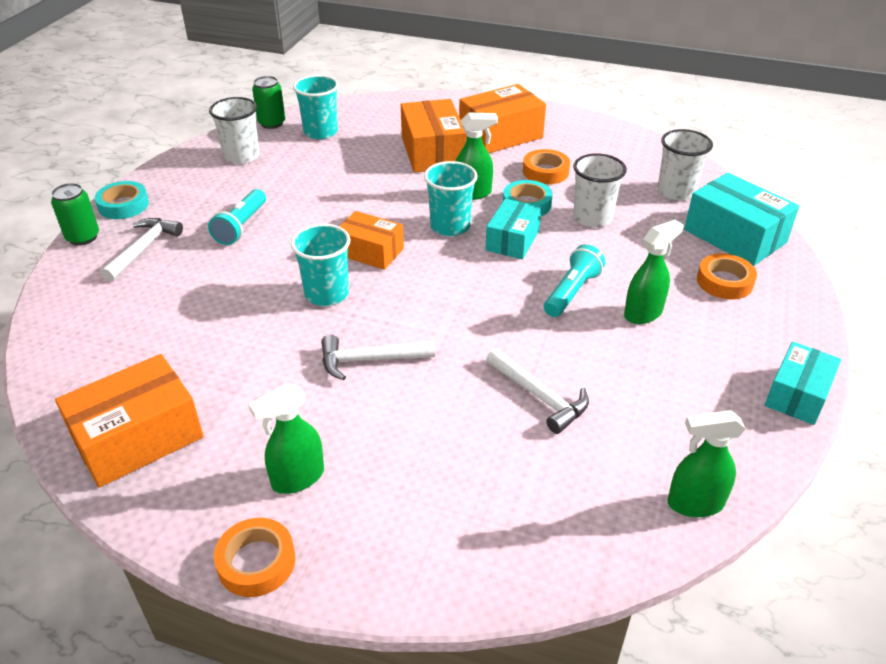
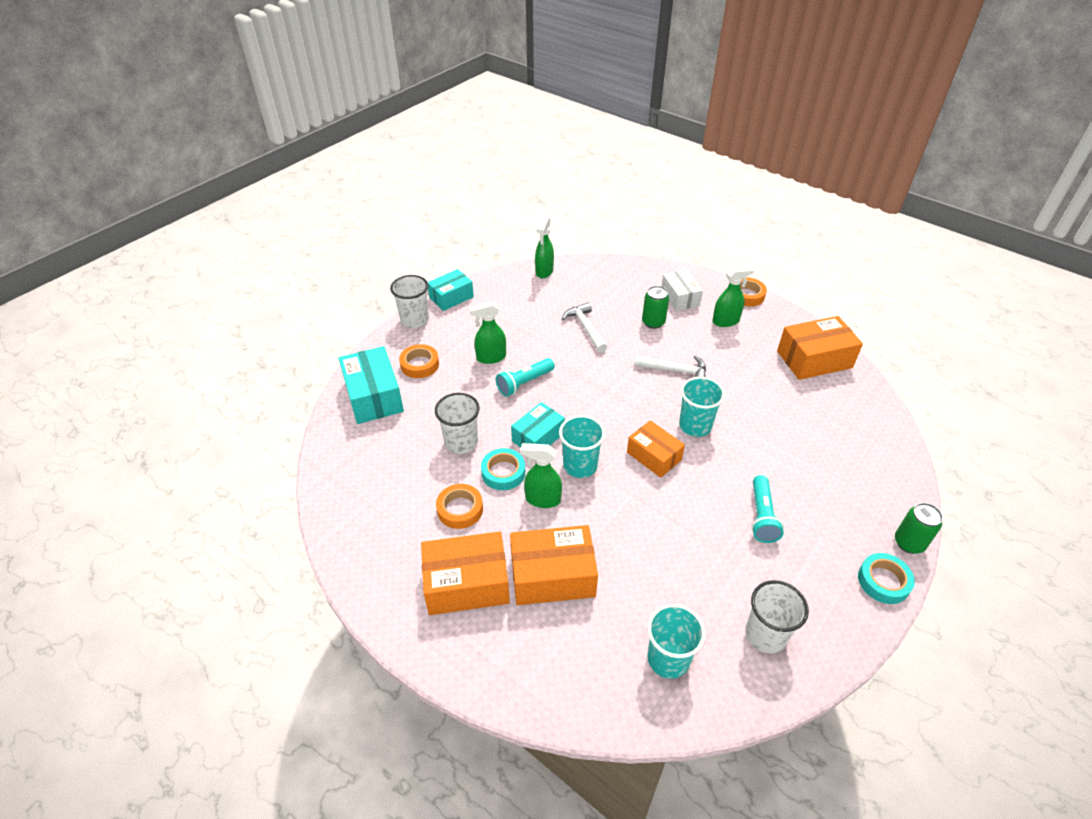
camera: 160 degrees left, 5 degrees up
white hammer [101,218,183,282] -> none
turquoise flashlight [208,189,266,245] -> turquoise flashlight turned 150 degrees clockwise [751,475,784,543]
green can [252,76,285,129] -> green can moved to [642,286,669,329]
orange box [401,99,466,173] -> orange box turned 75 degrees clockwise [510,525,598,605]
white cup [658,129,713,200] -> white cup moved to [390,275,429,328]
green spray bottle [667,410,746,517] -> green spray bottle turned 90 degrees clockwise [535,217,554,278]
none -> white box [662,269,703,311]

